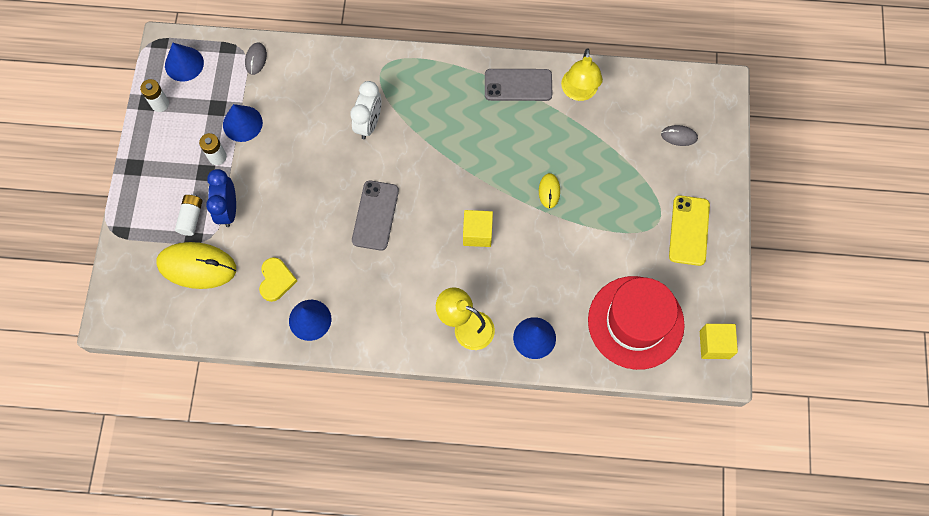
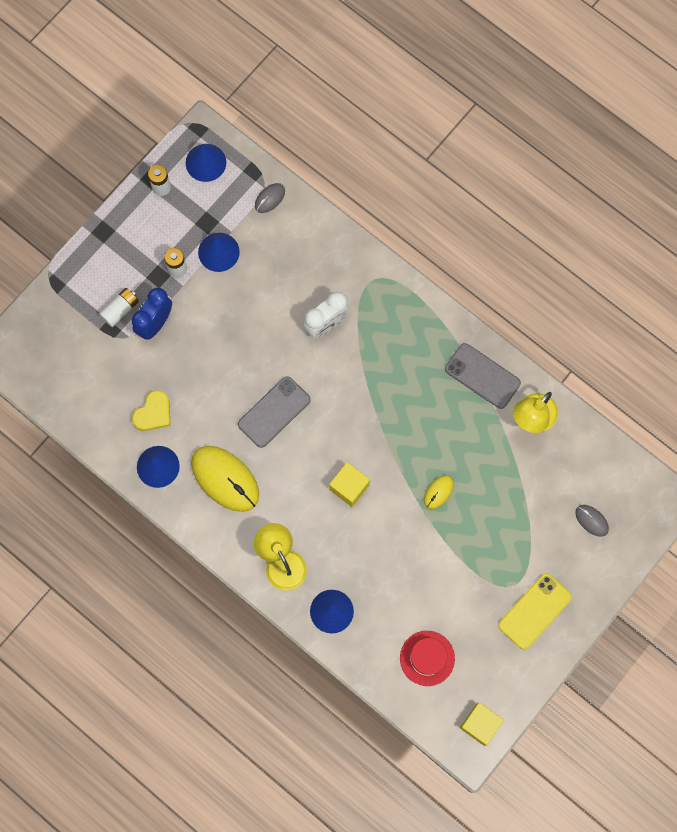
camera: 35 degrees right, 5 degrees up
yellow mouse [156,242,236,289] -> yellow mouse moved to [191,446,259,512]
red hat [588,276,685,370] -> red hat [400,631,455,686], size x0.55

